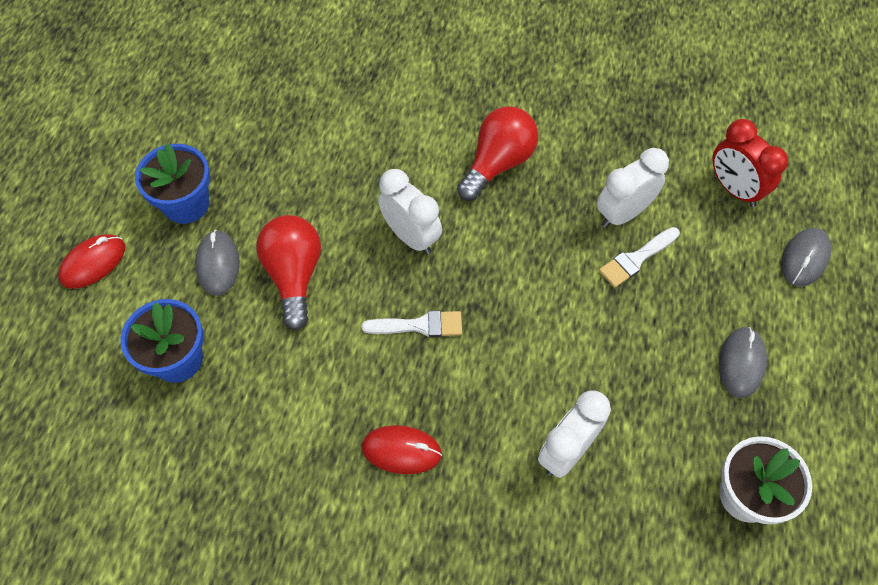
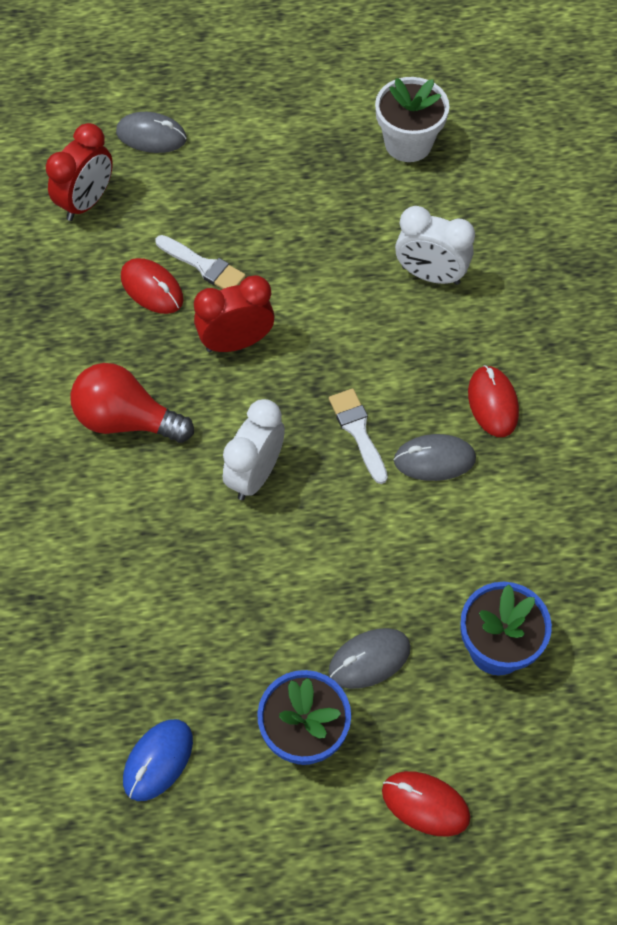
camera: 110 degrees left, 0 degrees up
red light bulb [256,215,321,331] -> none
white clock [597,148,669,228] -> red mouse [121,258,184,314]
grey mouse [719,327,767,398] -> grey mouse moved to [394,434,476,481]
none -> blue mouse [123,719,193,801]
none -> red clock [194,275,275,352]

